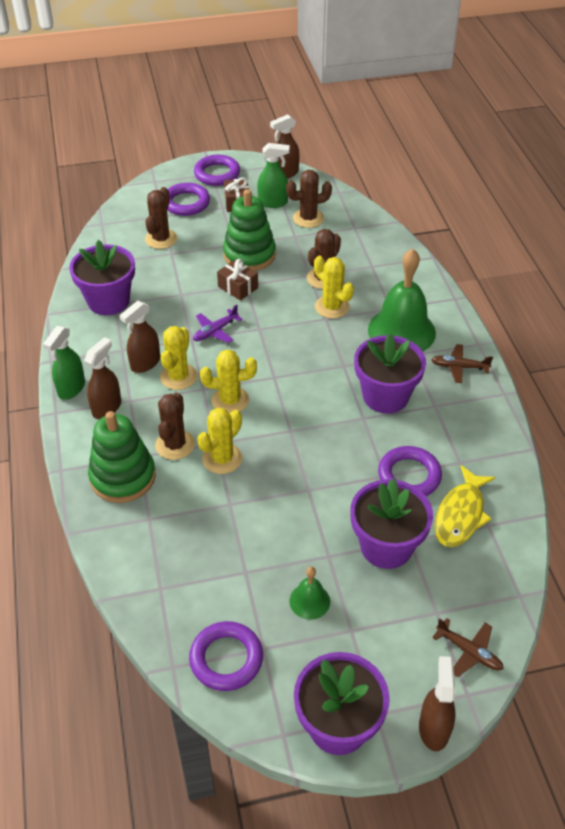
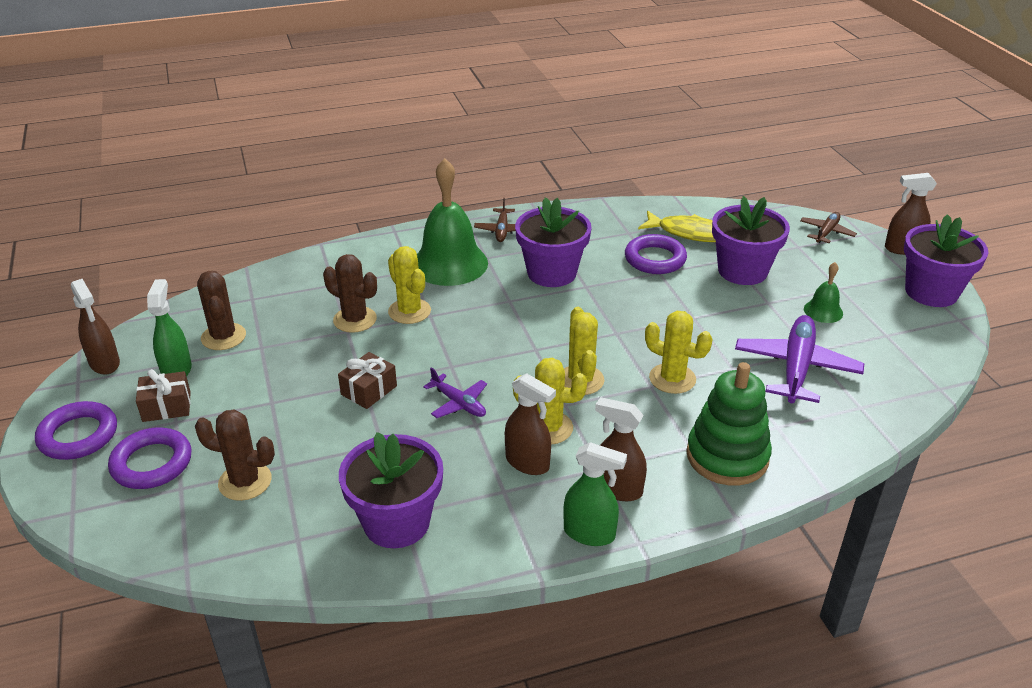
camera: 95 degrees left, 10 degrees down
brown cactus [155,393,195,460] -> none
purple ring [189,621,263,691] -> none
green stacking toy [223,189,276,271] -> none
yellow cactus [314,256,354,319] -> yellow cactus turned 75 degrees counterclockwise [388,246,431,324]
none -> purple plane [735,315,864,403]

